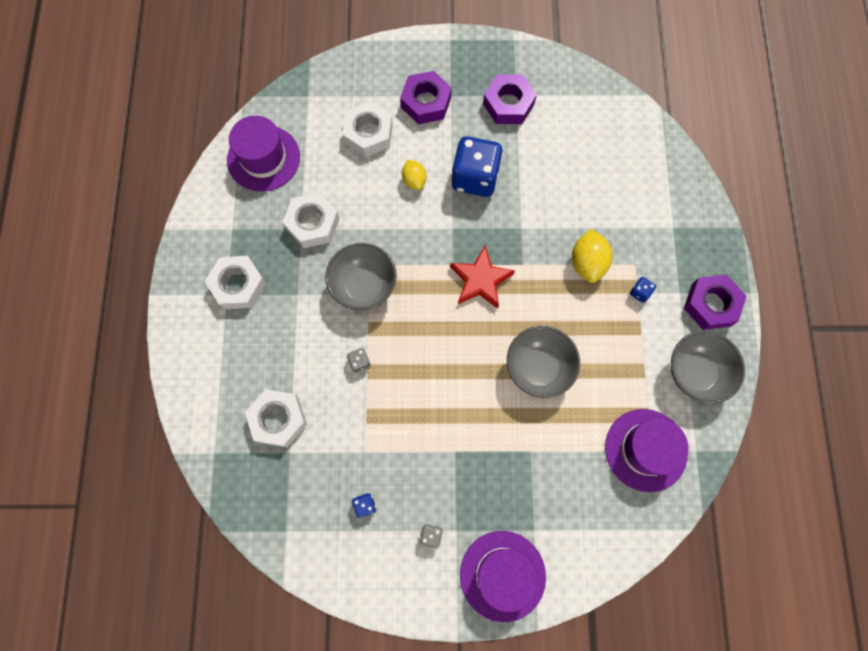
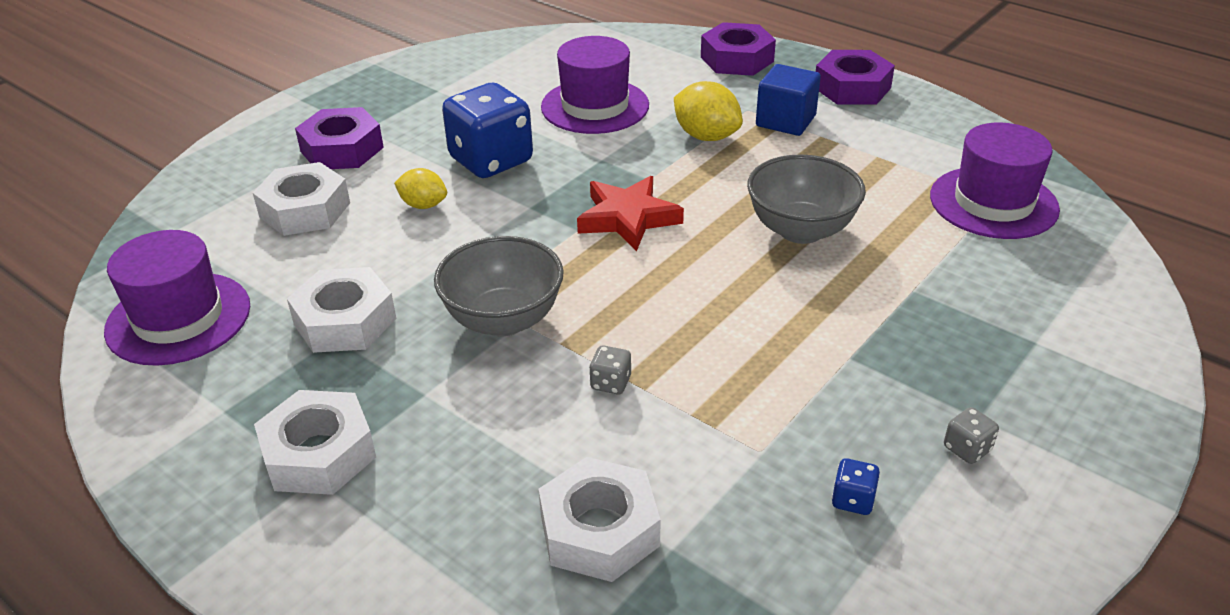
camera: 50 degrees left, 35 degrees down
purple hat [460,531,546,622] -> purple hat moved to [541,36,649,134]
purple nut [483,74,537,124] -> purple nut moved to [701,22,776,76]
blue dice [630,277,656,303] -> blue cube [756,64,821,136]
grey bowl [671,331,745,403] -> none

